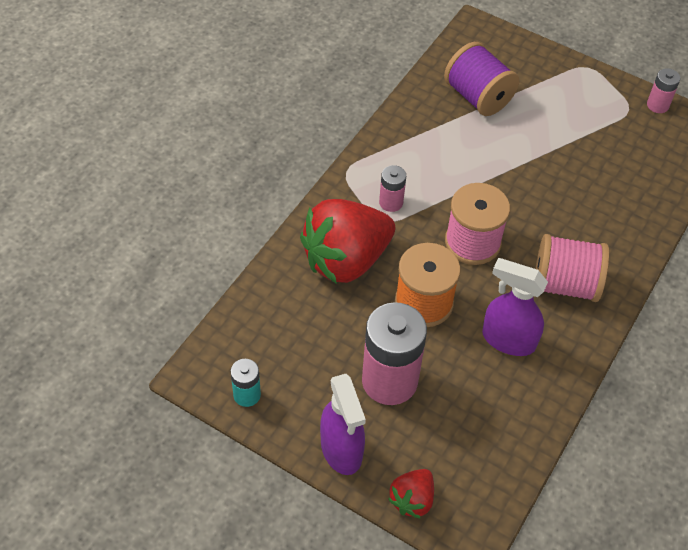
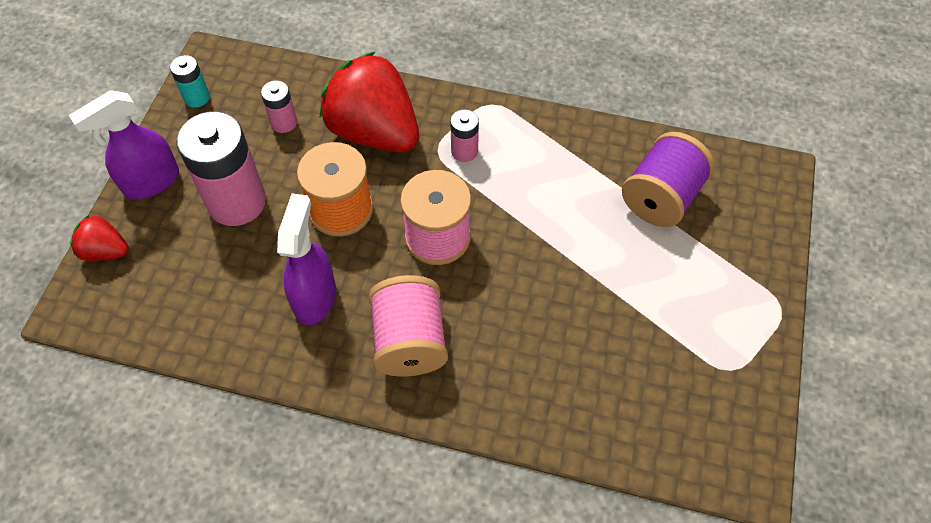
camera: 75 degrees right, 5 degrees up
pink battery [647,68,680,113] -> pink battery moved to [261,80,297,133]

